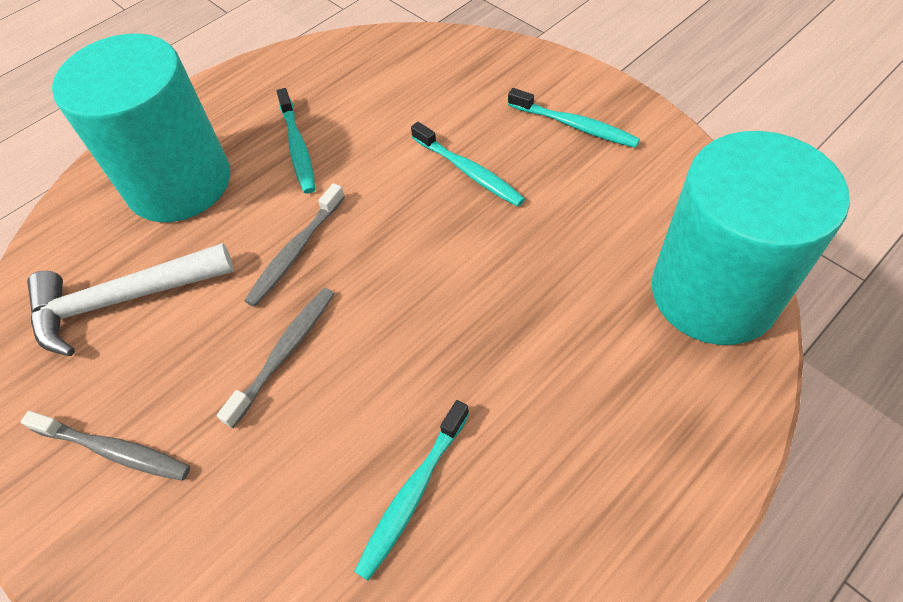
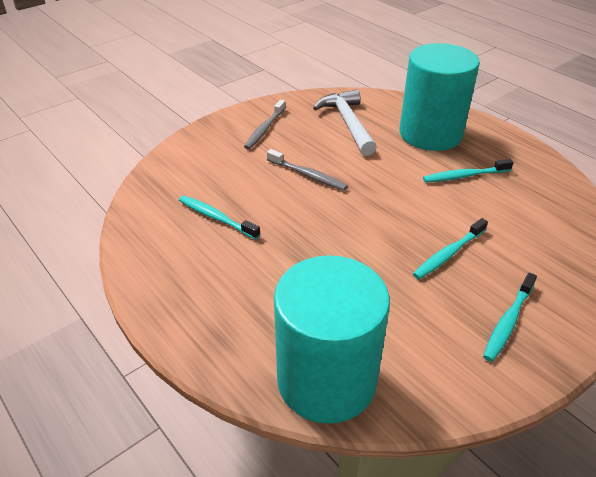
camera: 90 degrees right, 15 degrees down
grey toothbrush [244,183,345,307] -> none

